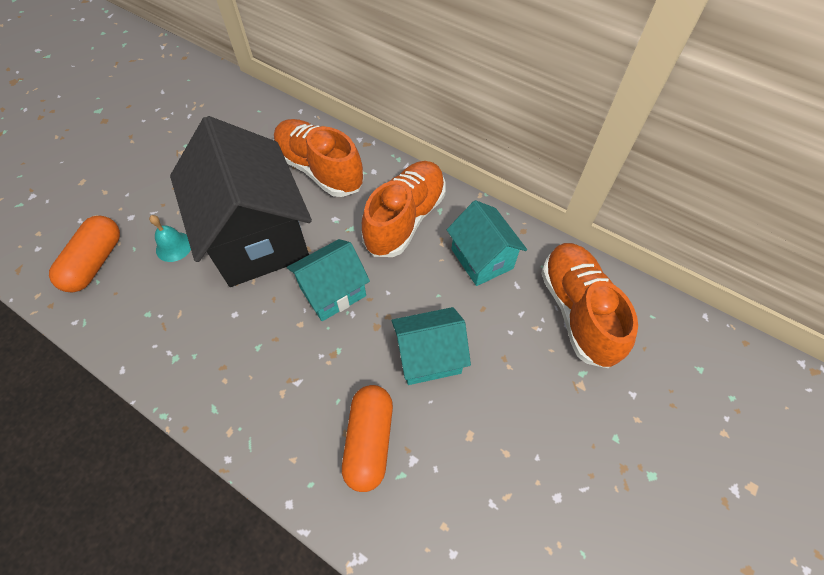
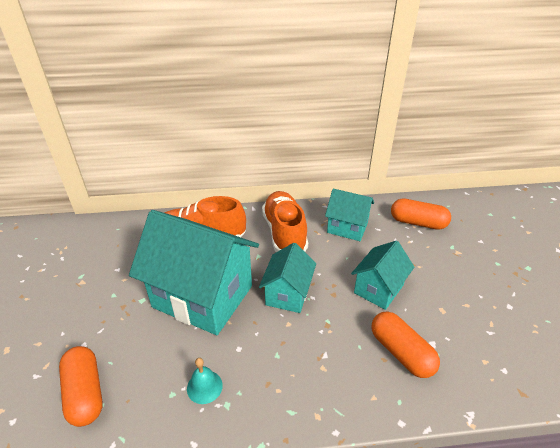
camera: 40 degrees left, 20 degrees down
turquoise bell [149,215,191,262] -> turquoise bell moved to [187,358,223,404]
black house [170,116,312,287] -> turquoise house [129,210,259,335]
orange shoe [541,243,638,368] -> orange capsule [391,198,451,230]

